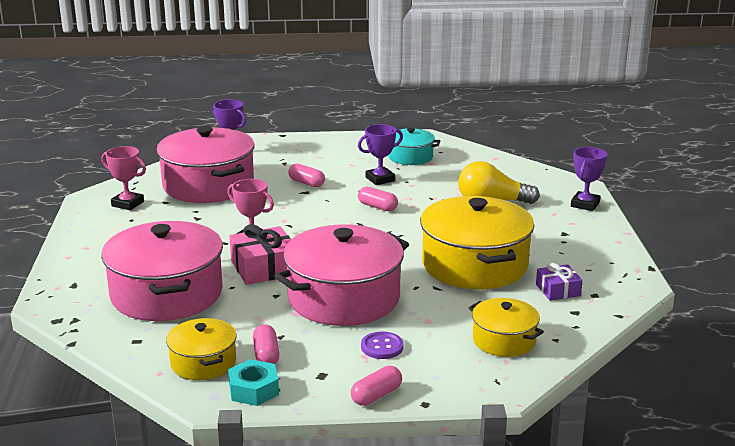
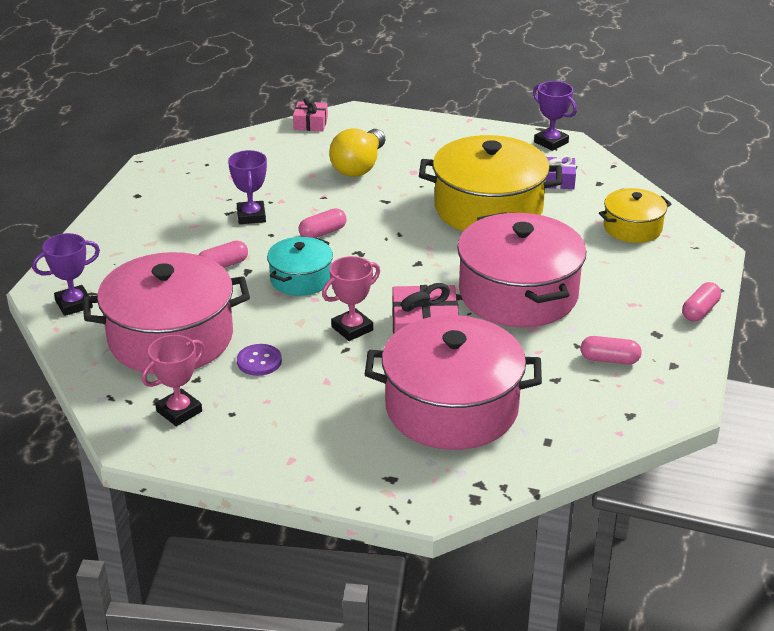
camera: 70 degrees left, 10 degrees up
yellow pot [166,318,237,380] -> none
turquoise nut [228,359,279,406] -> none
pink capsule [351,366,402,406] -> pink capsule turned 60 degrees clockwise [682,282,721,322]
purple button [361,332,403,359] -> purple button moved to [237,344,282,376]
turquoise pot [388,128,440,165] -> turquoise pot moved to [267,237,333,296]
purple trophy [571,147,607,211] -> purple trophy moved to [533,81,577,151]
none -> pink gift [293,98,328,131]

